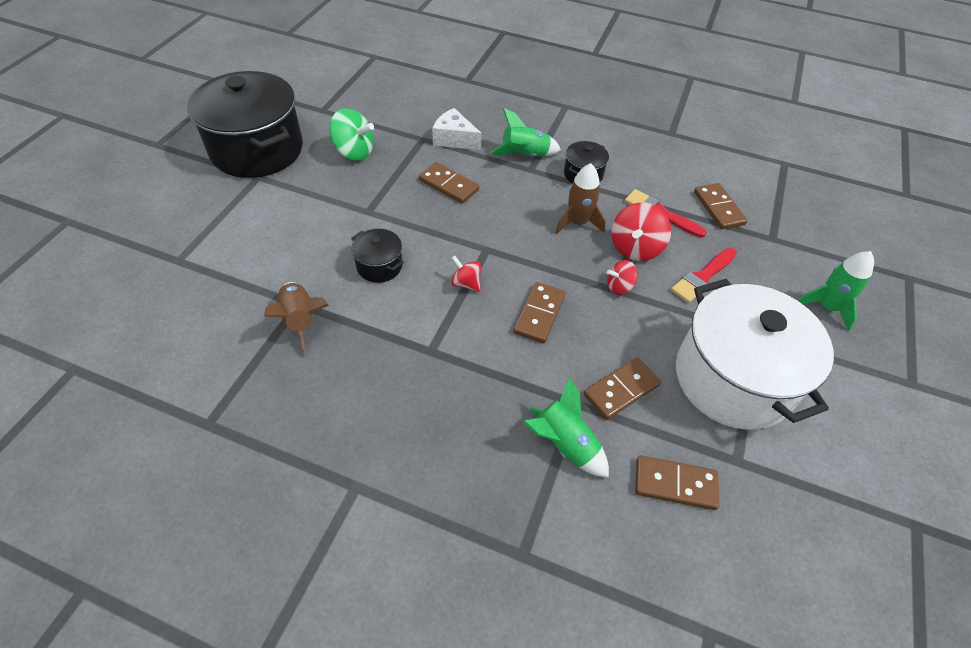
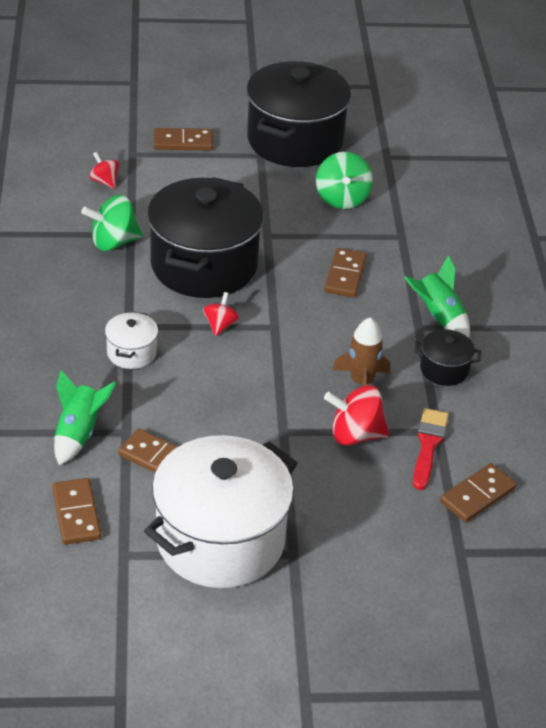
camera: 65 degrees right, 10 degrees down
brown rocket [264,282,329,355] -> green spinning top [81,195,143,251]
black pot [351,229,404,283] -> black pot [147,177,264,298], size x2.31
white cheese [432,108,482,150] -> none
brown domino [513,282,566,344] -> brown domino moved to [154,128,213,150]
red spinning top [607,260,638,295] -> red spinning top moved to [89,152,119,189]
red brush [671,248,737,303] -> none
green rocket [798,251,874,331] -> none
none -> white pot [105,311,158,369]

